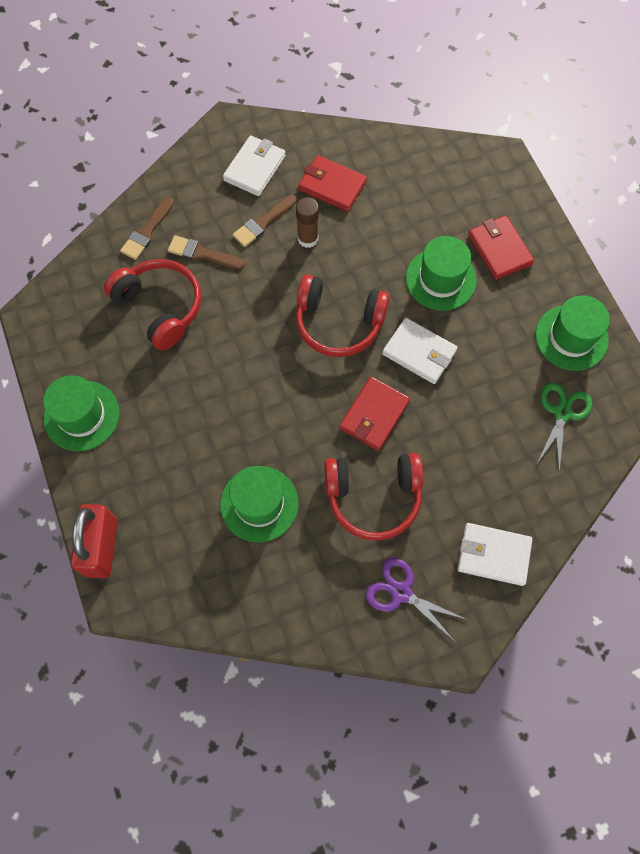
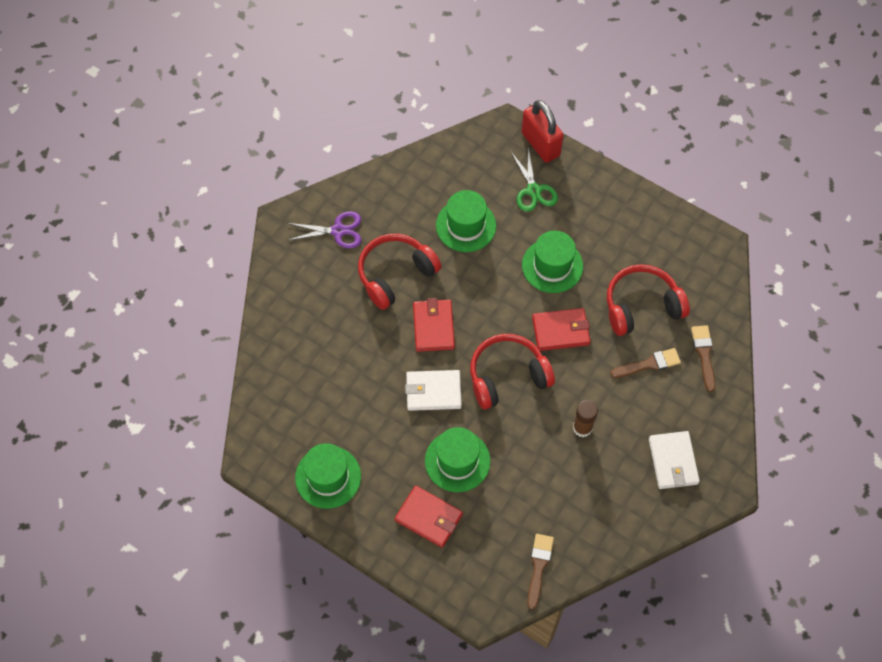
camera: 145 degrees right, 5 degrees down
green hat [43,375,119,451] -> green hat moved to [522,231,583,293]
red headphones [104,259,201,350] -> red headphones turned 150 degrees clockwise [607,264,690,336]
brown brush [232,194,297,247] -> brown brush moved to [527,534,554,610]
red wallet [298,155,367,212] -> red wallet moved to [532,308,590,351]
white wallet [458,523,532,586] -> none
green scissors [536,383,593,472] -> green scissors moved to [511,147,558,212]

